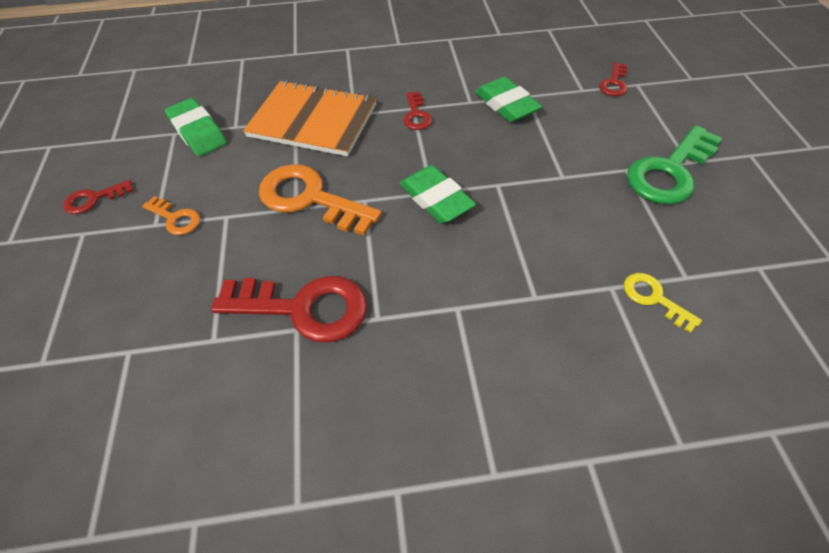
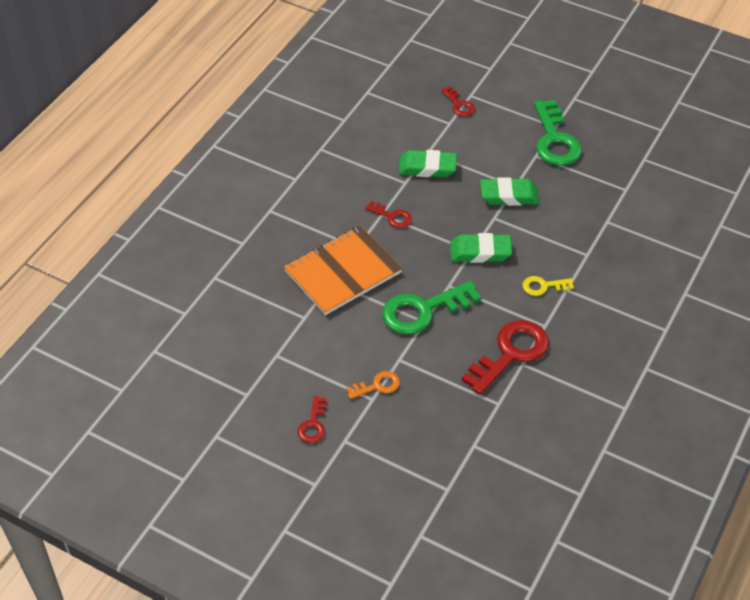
camera: 55 degrees left, 5 degrees down
green eraser [165,98,227,156] -> green eraser moved to [480,177,539,206]
orange key [259,164,382,236] -> green key [382,281,481,334]
yellow key [624,273,702,333] -> yellow key moved to [522,276,574,296]

